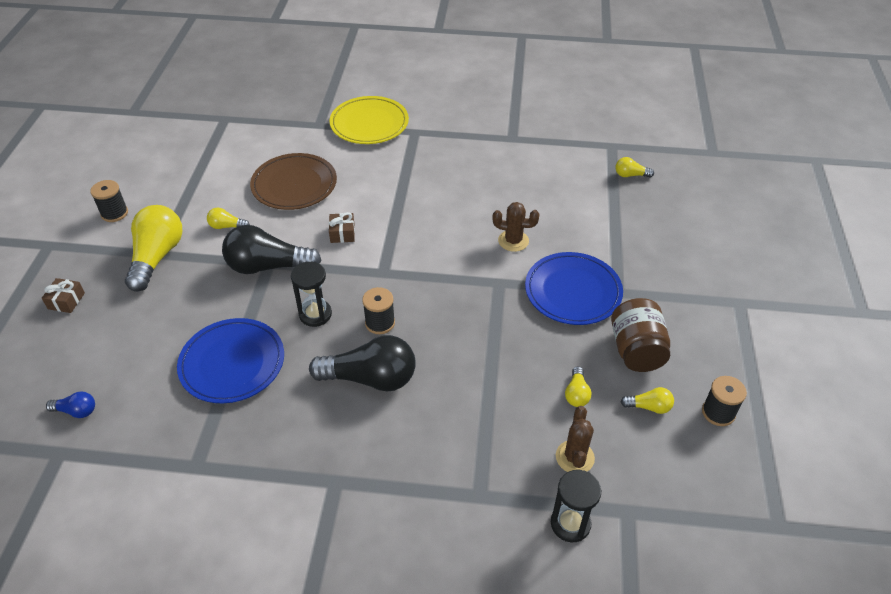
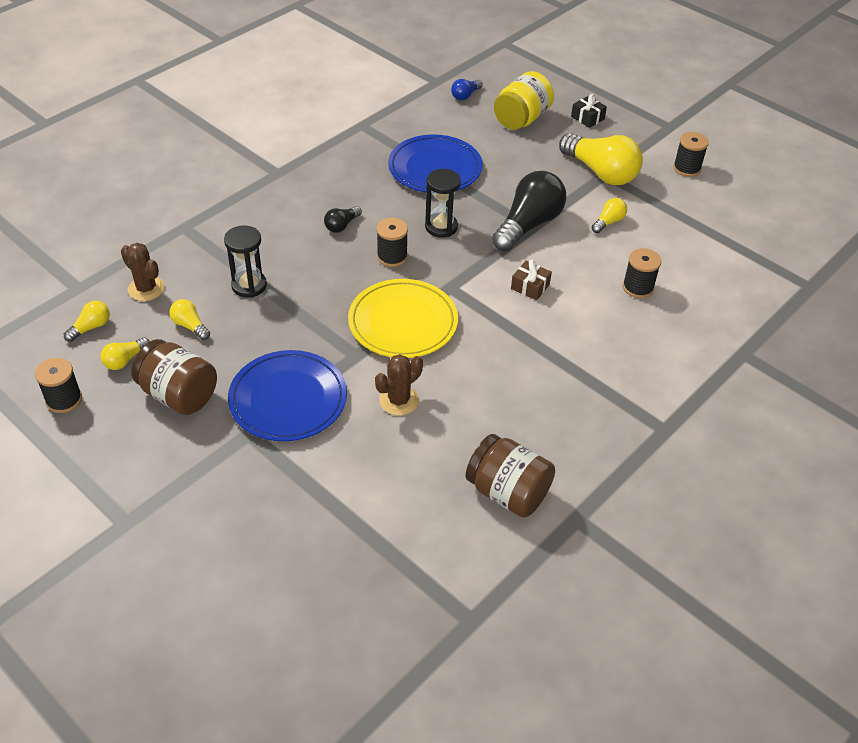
camera: 125 degrees right, 0 degrees up
brown gift [42,278,85,313] -> black gift [571,94,607,128]
brown plate [250,153,337,210] -> black spool [623,248,661,298]
black light bulb [309,335,416,391] -> black light bulb [324,206,362,233], size x0.46
yellow plate [330,96,409,144] -> yellow plate moved to [348,279,458,358]
black hourglass [551,470,601,542] -> black hourglass moved to [224,225,267,298]
yellow light bulb [615,157,654,178] -> yellow light bulb moved to [64,301,110,342]
none -> brown jar [466,434,555,518]
none -> yellow jar [494,71,554,130]

